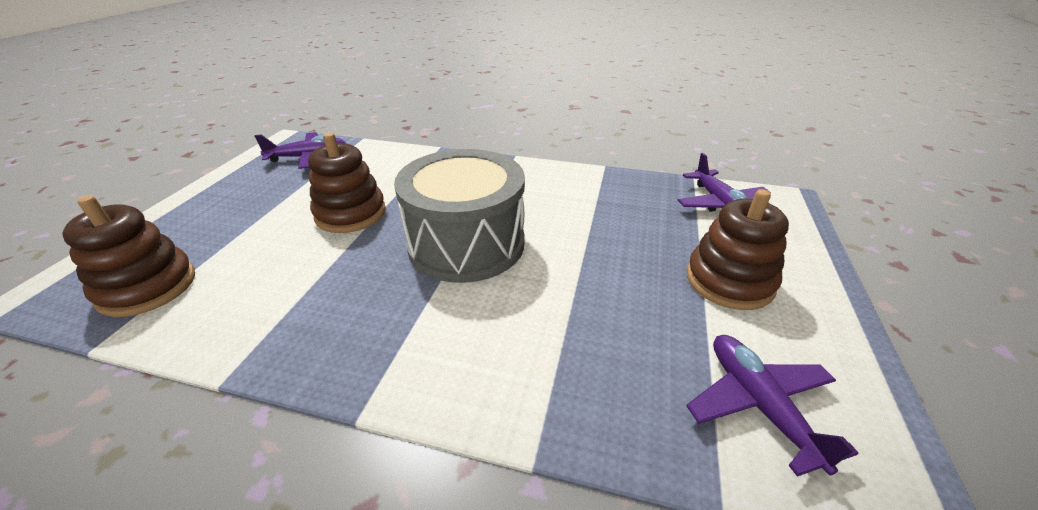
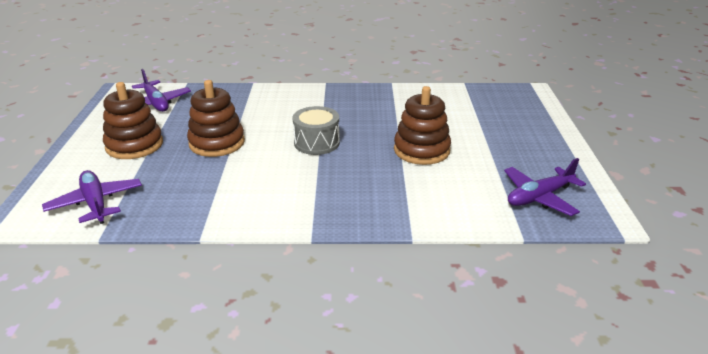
camera: 165 degrees right, 5 degrees down
brown stacking toy [62,195,195,317] -> brown stacking toy moved to [187,80,245,157]
grey drum [394,149,525,283] -> grey drum [292,106,340,155], size x0.54

